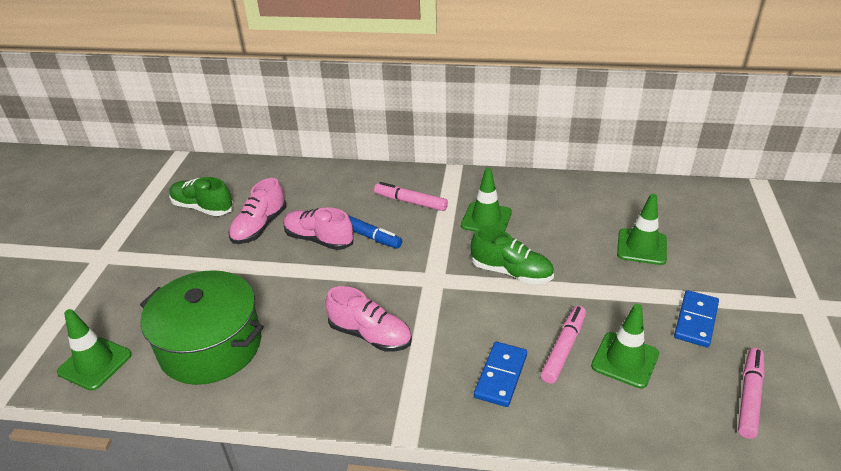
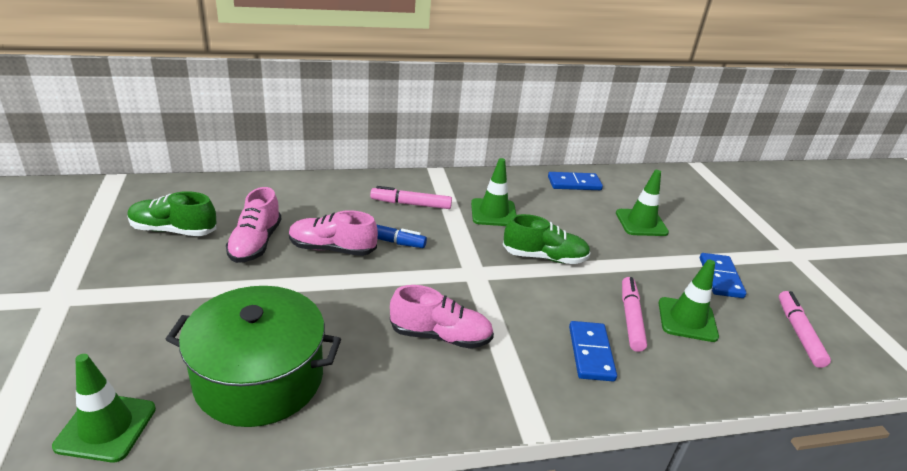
camera: 25 degrees left, 5 degrees down
none -> blue domino [548,172,603,190]

